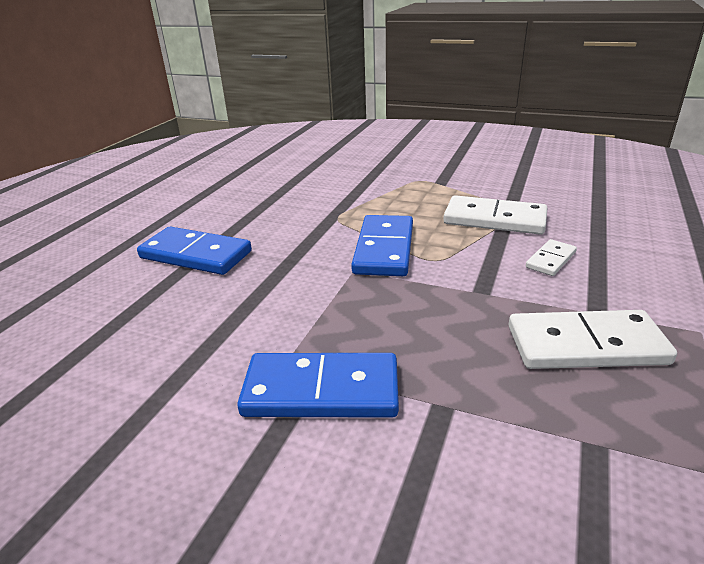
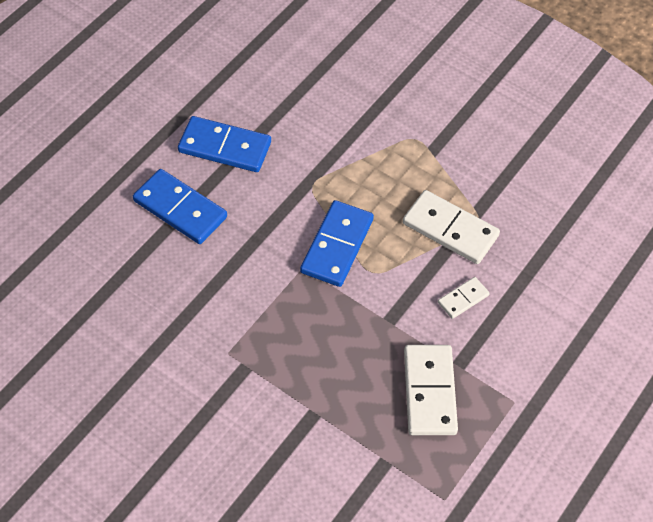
camera: 10 degrees right, 25 degrees up
blue domino [237,353,399,418] -> blue domino moved to [178,116,271,172]
white domino [509,310,677,369] -> white domino turned 75 degrees clockwise [404,345,458,435]

